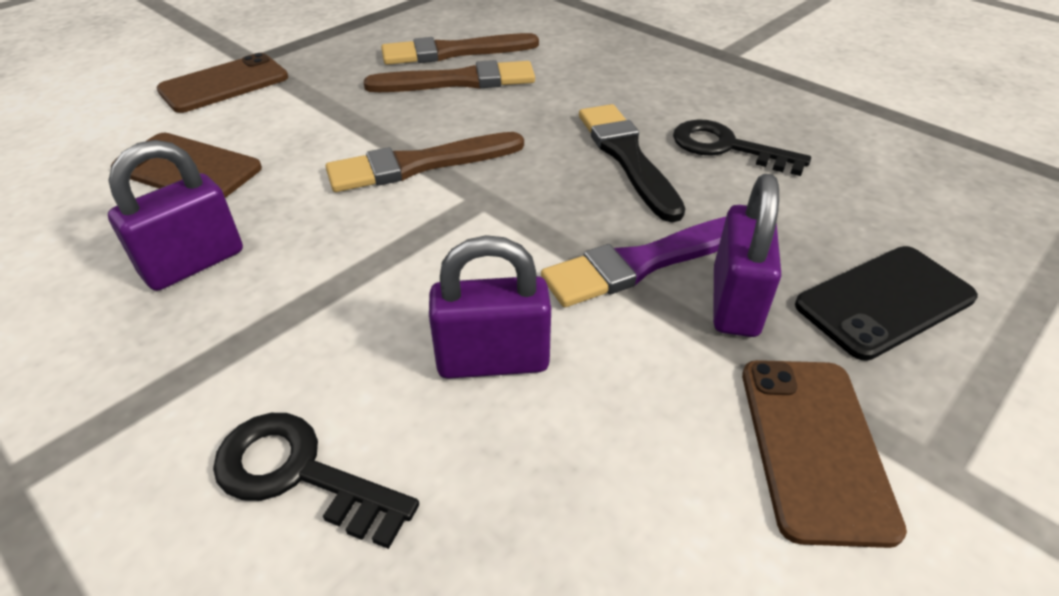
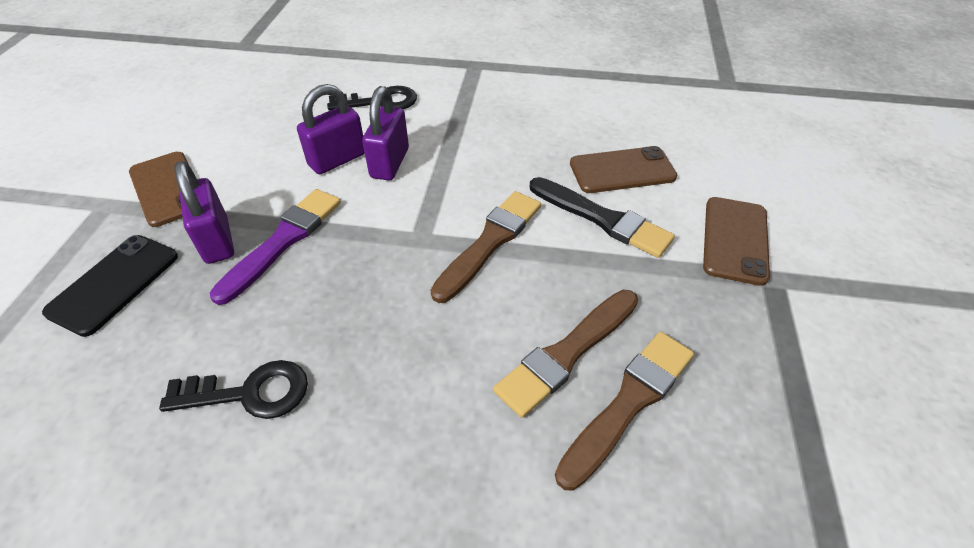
camera: 145 degrees right, 5 degrees up
purple padlock [108,140,243,291] -> purple padlock moved to [362,86,409,180]
black brush [579,104,685,222] -> black brush moved to [530,177,675,258]

